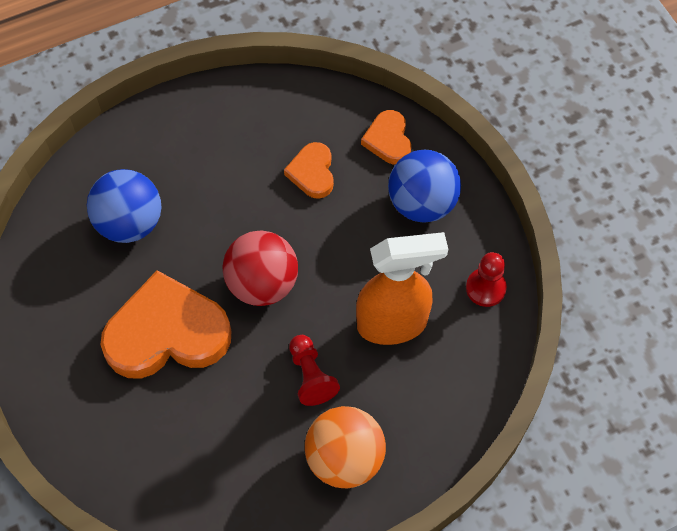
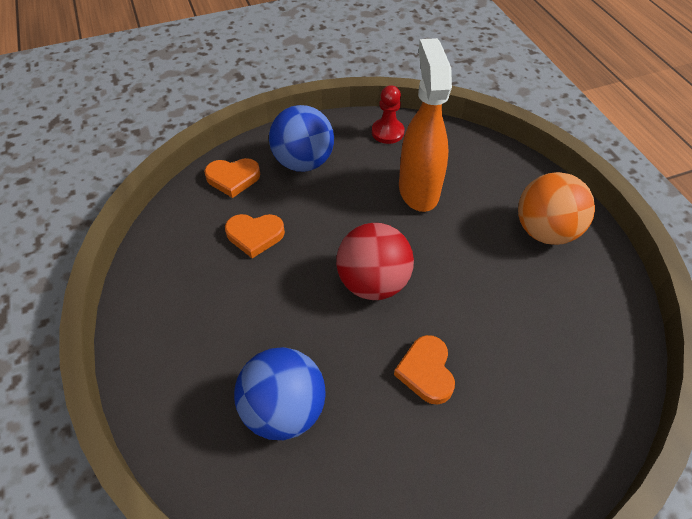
camera: 85 degrees left, 10 degrees down
orange heart [100,270,231,379] -> orange heart [394,335,455,405], size x0.50
red pawn [289,335,340,406] -> none

